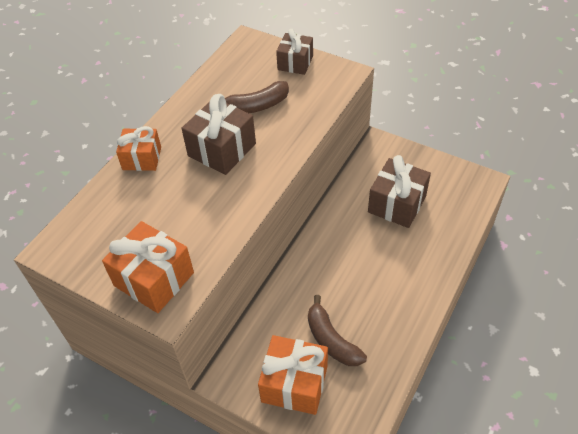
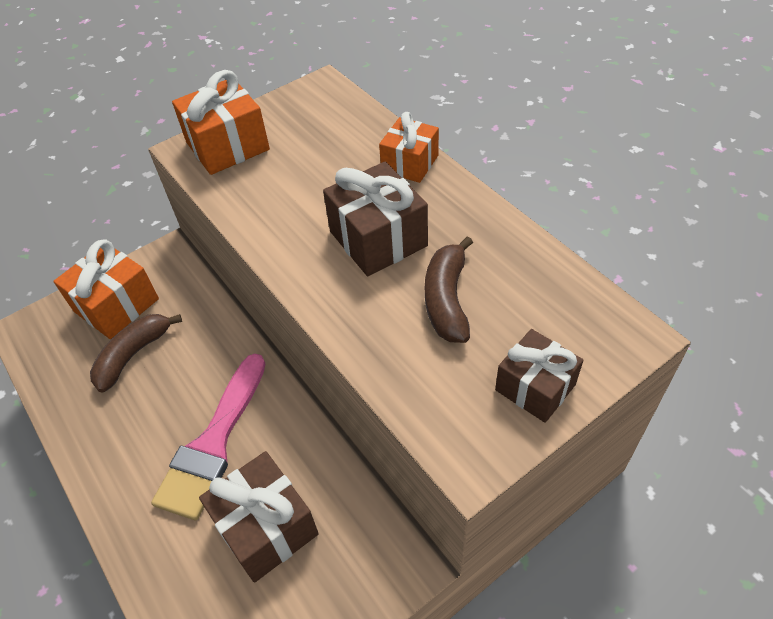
camera: 115 degrees right, 0 degrees up
brown banana [308,295,367,366] -> brown banana turned 45 degrees counterclockwise [90,314,182,393]
none -> pink brush [151,354,265,520]

